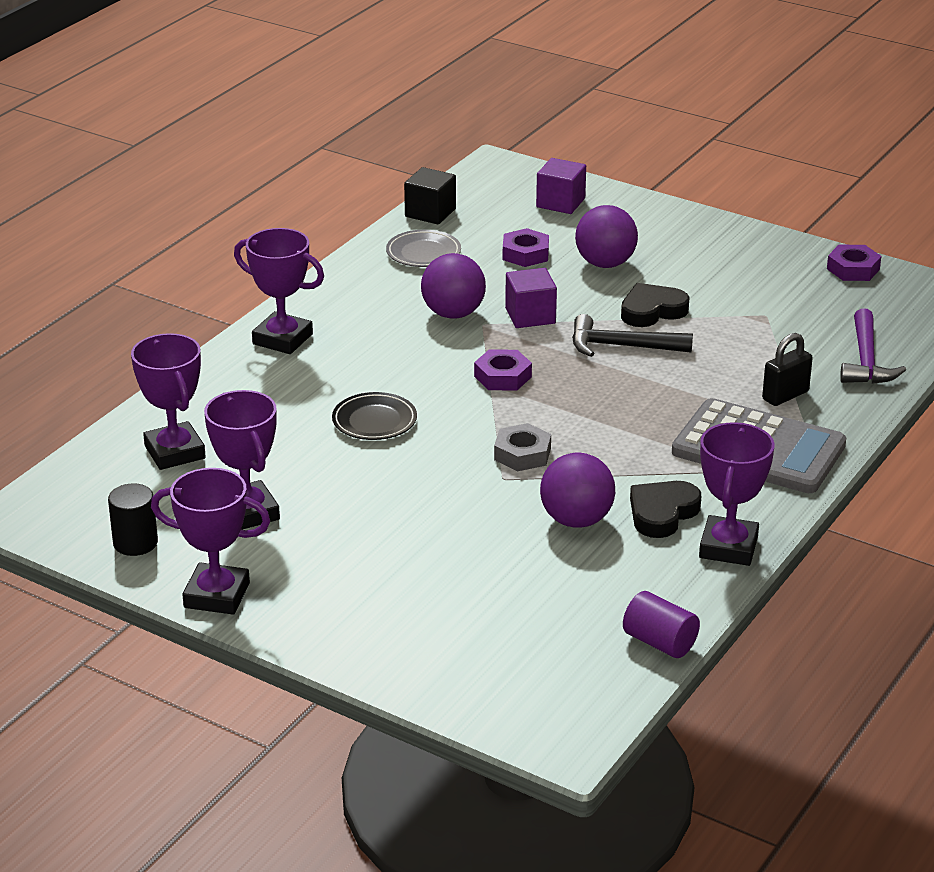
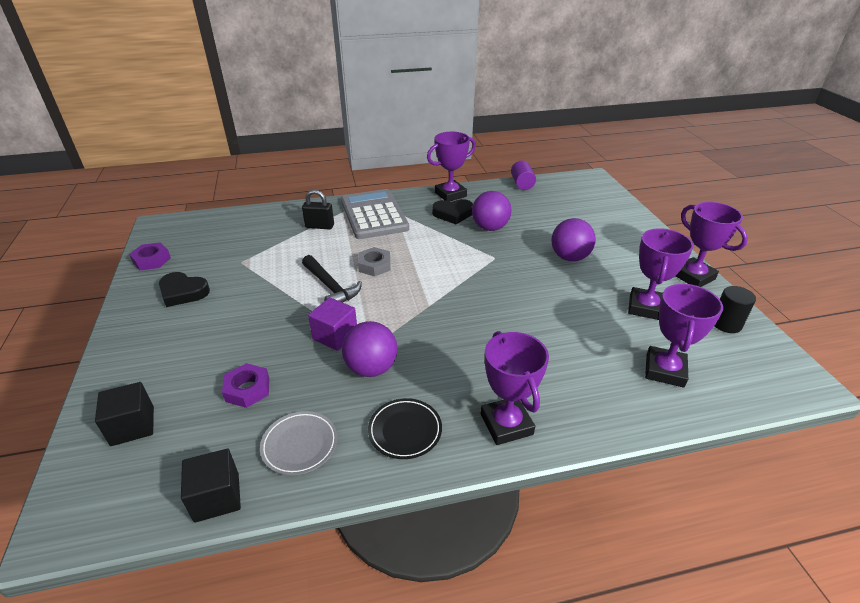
camera: 135 degrees left, 5 degrees up
black plate [332,392,417,440] -> black plate moved to [368,398,442,459]
purple nut [474,349,532,391] -> none
grey nut [494,423,551,471] -> grey nut moved to [358,247,391,277]
purple cube [536,158,586,214] -> black cube [95,382,154,446]
purple ball [575,205,638,268] -> purple ball moved to [551,218,596,261]
black heart [621,283,690,327] -> black heart moved to [159,272,210,307]
purple hammer [840,308,906,384] -> none

